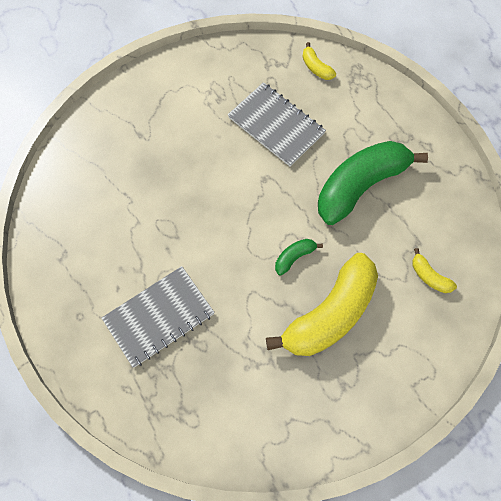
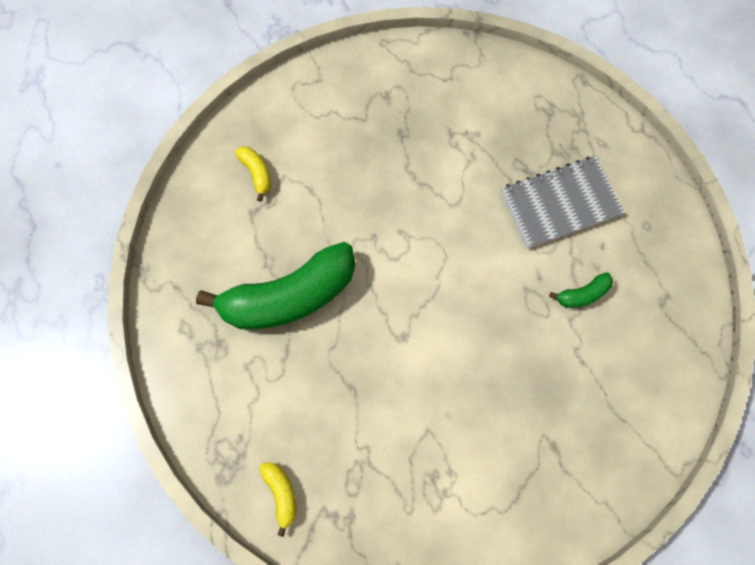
camera: 165 degrees left, 5 degrees up
grey notebook [228,82,326,166] -> none
yellow banana [266,253,378,356] -> none
green banana [275,239,323,275] -> green banana moved to [549,272,613,308]

